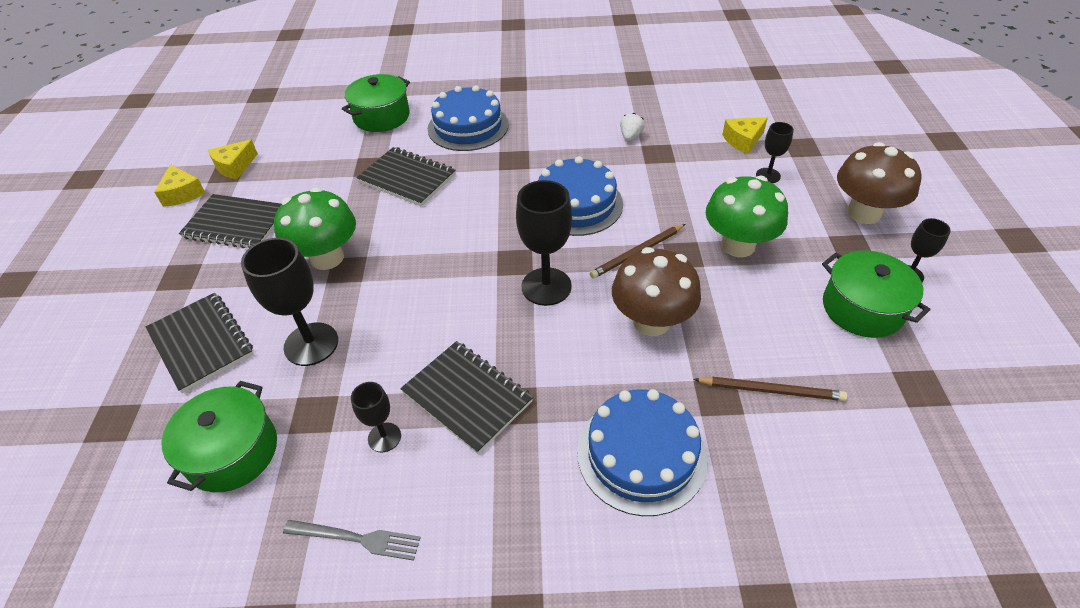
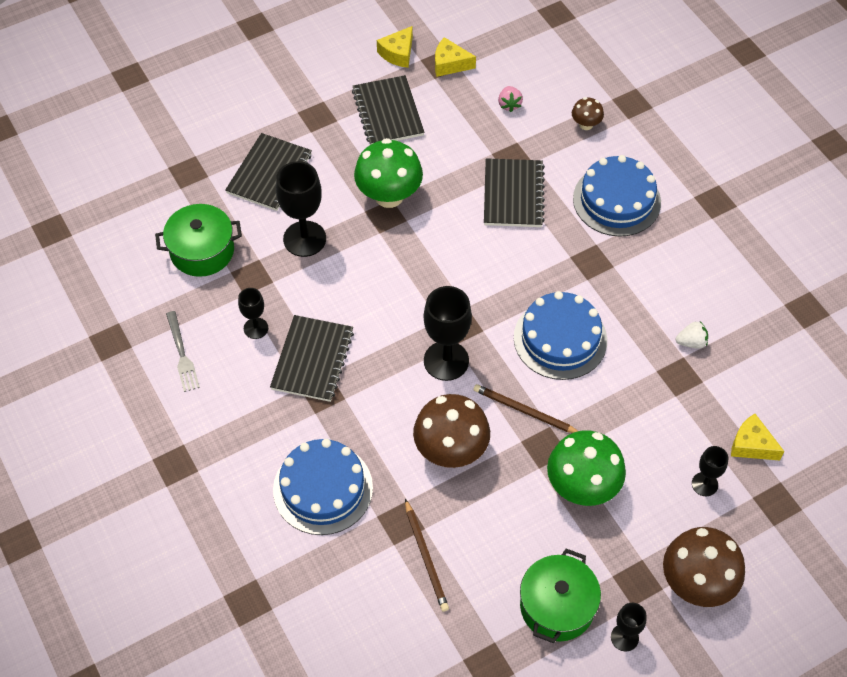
camera: 60 degrees right, 10 degrees up
green pot [342,74,410,132] -> brown mushroom [572,97,604,130]
none -> pink strawberry [498,86,523,112]

